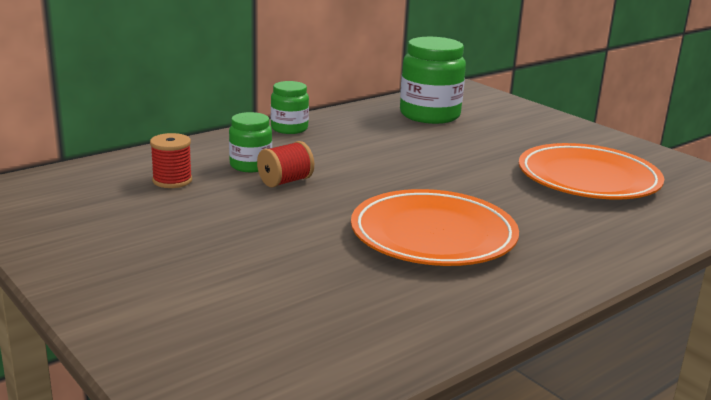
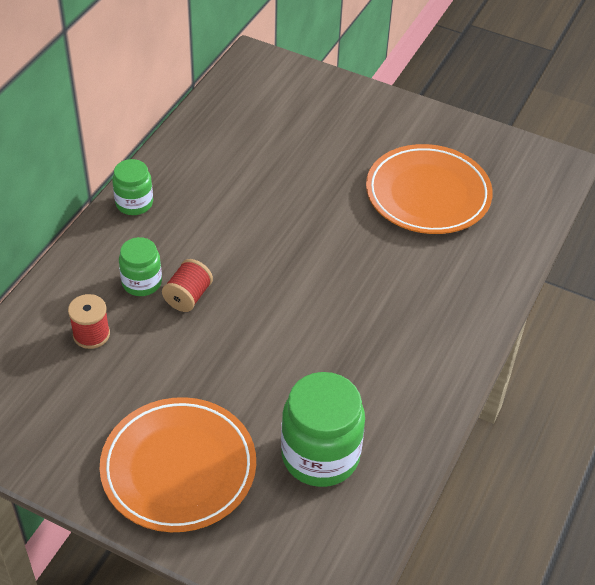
camera: 25 degrees left, 25 degrees up
orange plate [351,189,519,266] -> orange plate moved to [100,397,256,532]
green jar [400,37,466,124] -> green jar moved to [281,372,365,487]

